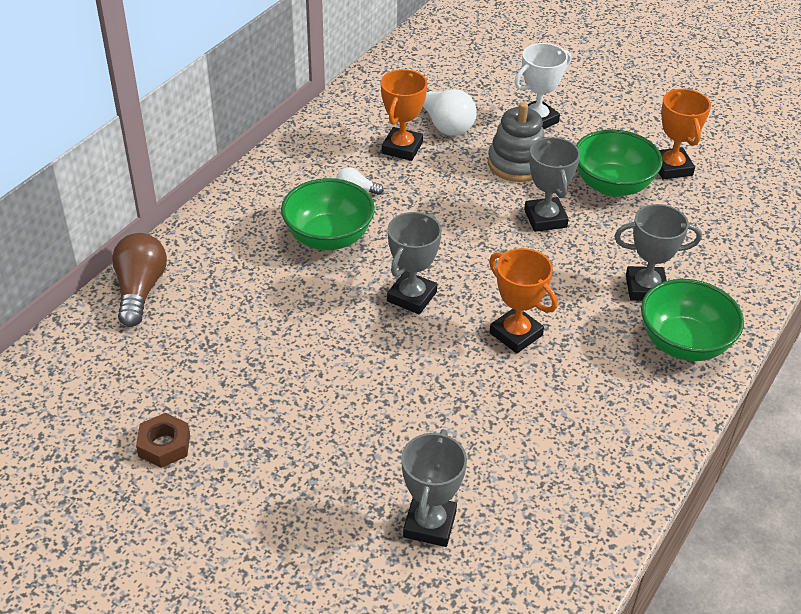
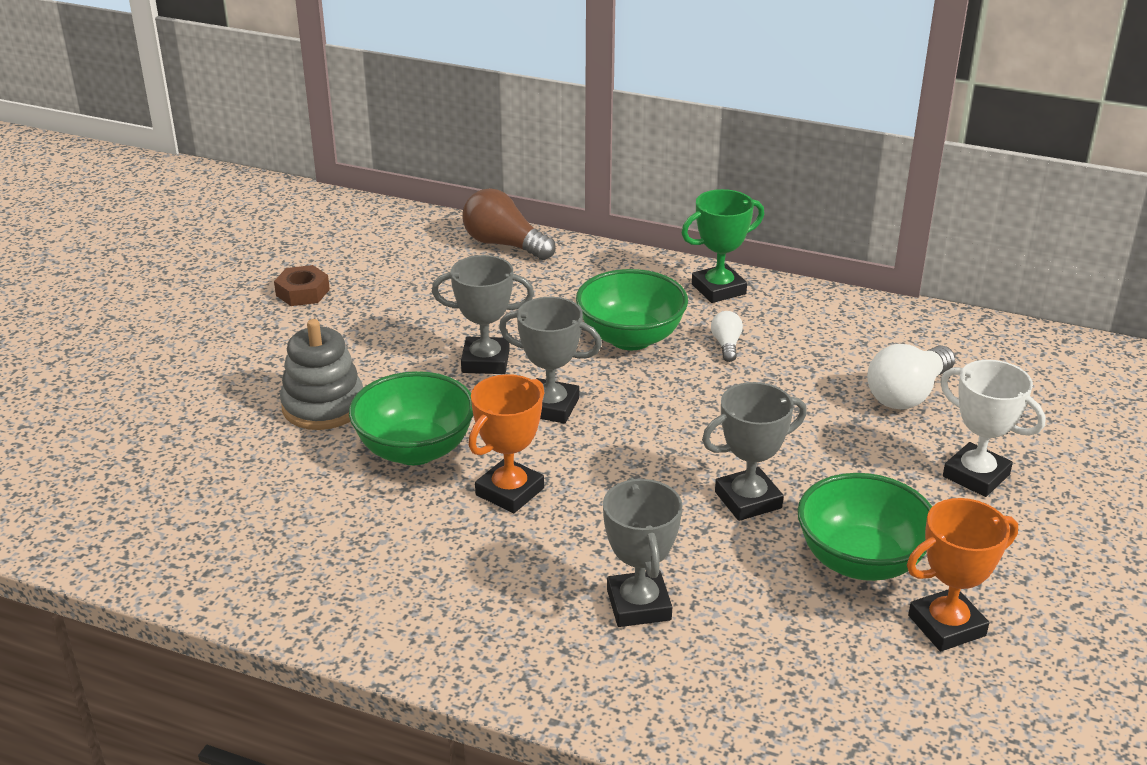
camera: 80 degrees right, 10 degrees down
brown light bulb [112,233,167,327] -> brown light bulb turned 135 degrees counterclockwise [463,188,556,260]
orange trophy [381,69,427,161] -> none
grey trophy [401,429,467,547] -> grey trophy moved to [432,255,534,374]
grey stacking toy [488,102,545,182] -> grey stacking toy moved to [280,319,363,430]
green bowl [641,279,744,361] -> green bowl moved to [349,371,473,465]
none -> green trophy [681,189,764,303]

